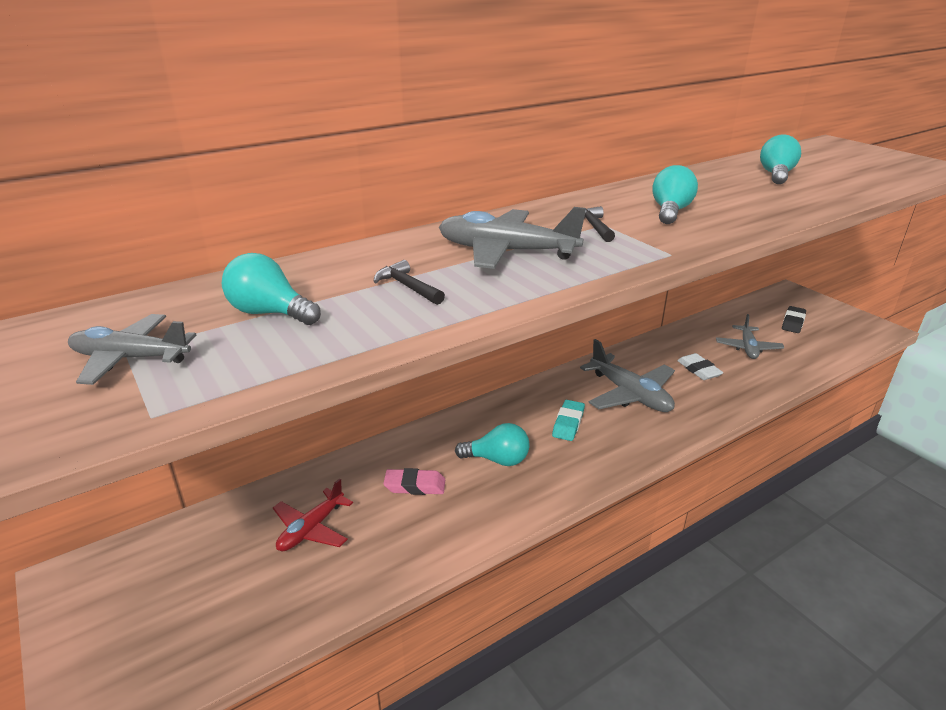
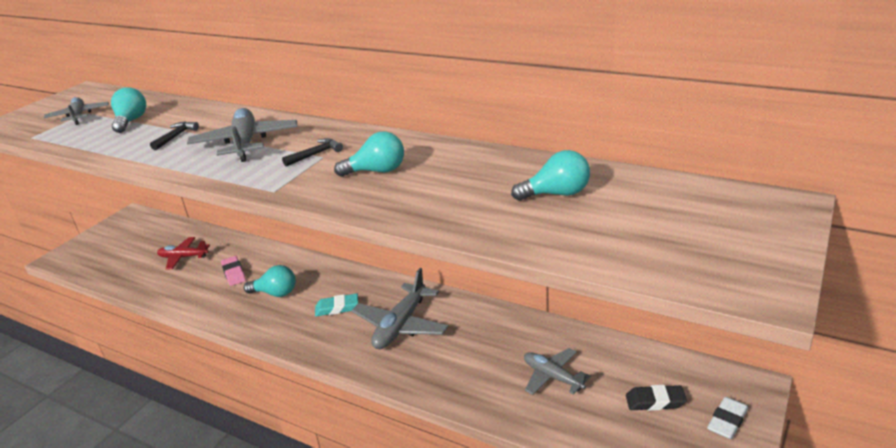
camera: 65 degrees right, 0 degrees up
turquoise light bulb [455,423,530,466] -> turquoise light bulb turned 60 degrees counterclockwise [244,265,296,297]
white eraser [677,353,723,380] -> white eraser moved to [707,397,749,439]
grey plane [716,314,784,359] -> grey plane turned 60 degrees clockwise [524,348,591,395]

